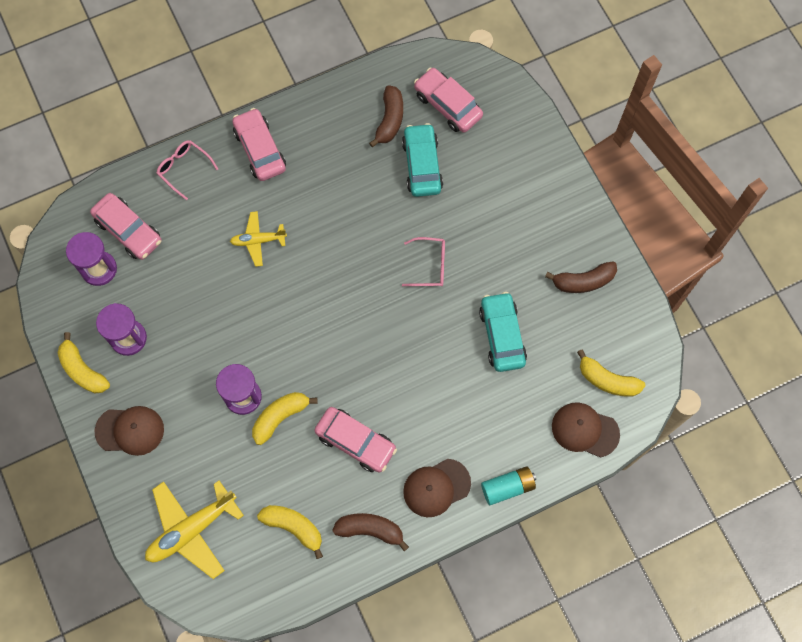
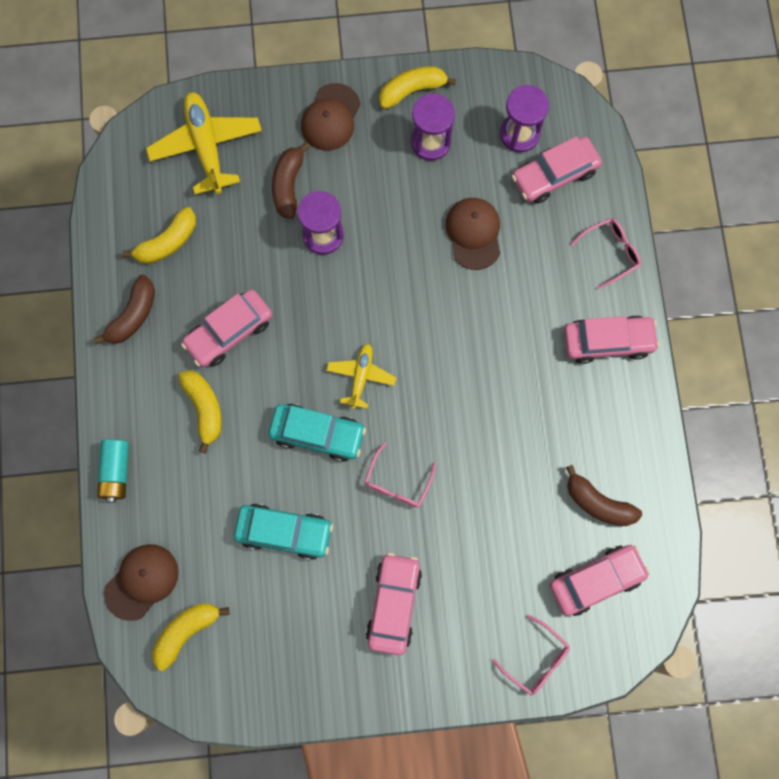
camera: 110 degrees right, 5 degrees up
yellow plane [230,211,287,267] -> yellow plane moved to [326,344,396,409]
yellow banana [252,392,318,445] -> yellow banana moved to [178,370,222,453]
turquoise car [402,123,443,197] -> turquoise car moved to [269,404,366,462]
brown cap [403,459,471,517] -> brown cap moved to [446,198,500,270]
brown banana [545,261,617,293] -> brown banana moved to [272,142,310,219]
none -> pink car [366,553,422,655]
none -> pink glasses [492,615,570,695]

